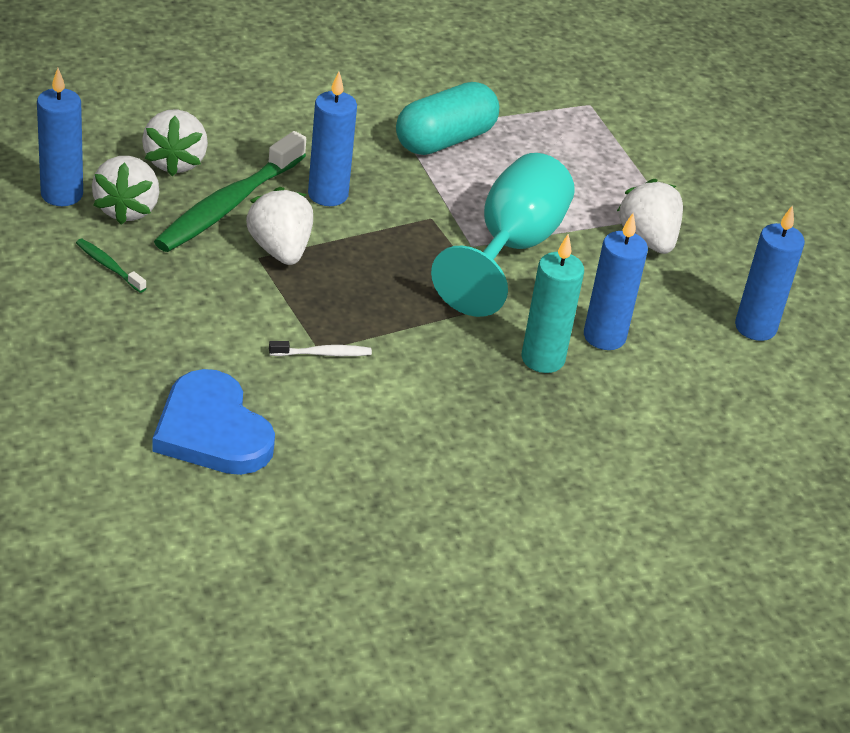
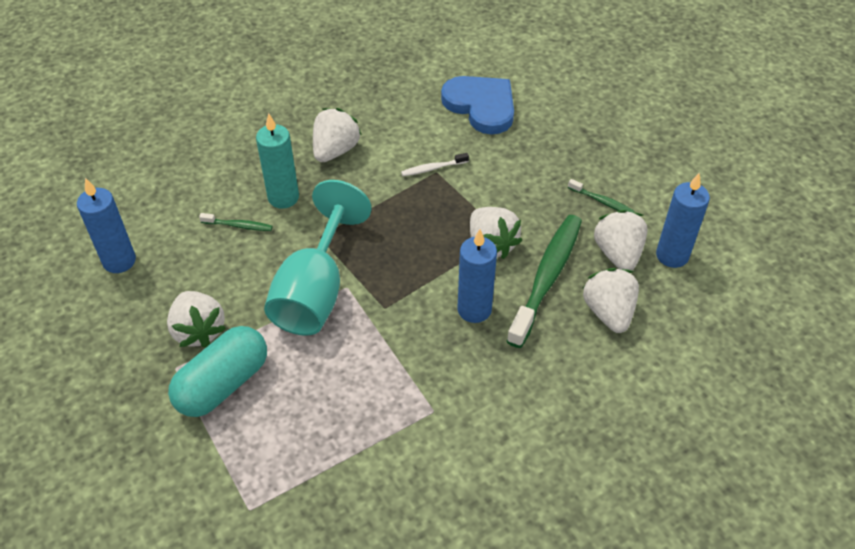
camera: 175 degrees right, 10 degrees up
turquoise capsule [396,82,499,155] -> turquoise capsule moved to [168,326,267,417]
blue candle [584,213,648,350] -> green toothbrush [199,213,273,231]
none -> white strawberry [313,108,362,162]

